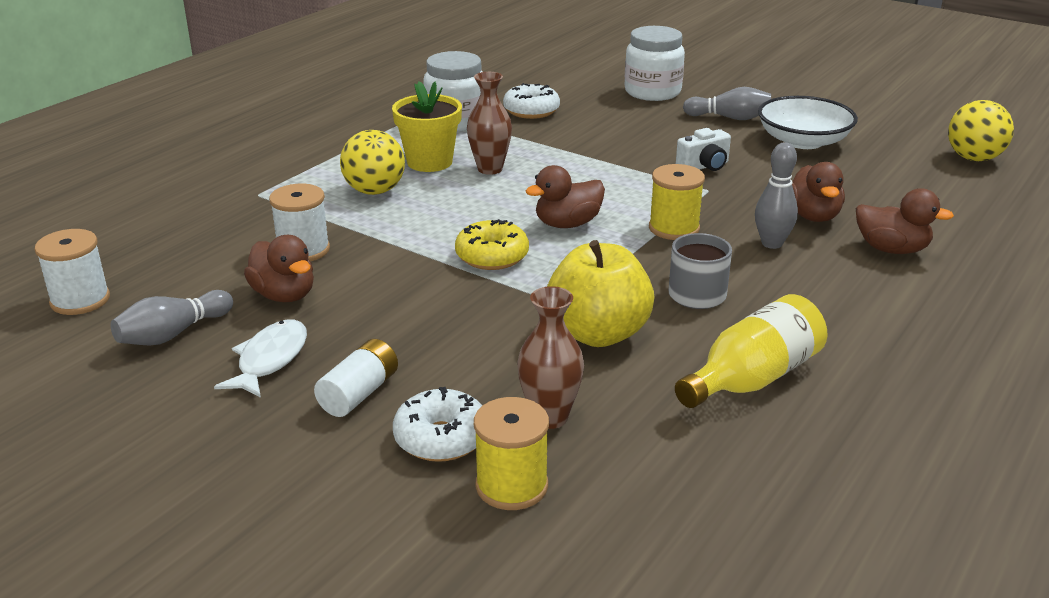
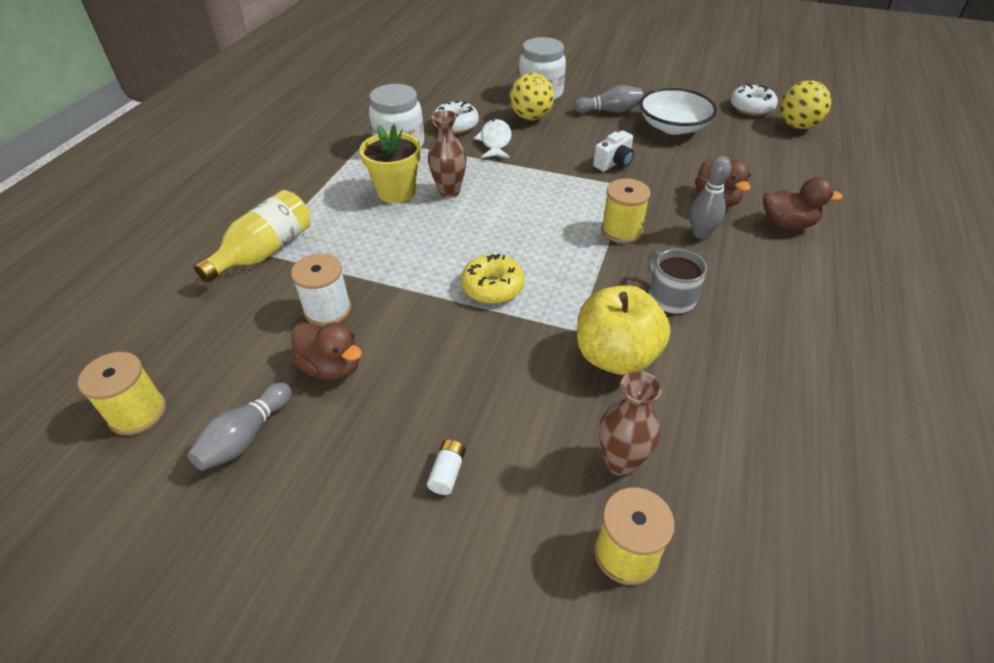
camera: 15 degrees left, 15 degrees up
white spool [34,229,110,315] -> yellow spool [78,352,166,435]
white fish [214,320,307,398] -> white fish moved to [474,119,512,158]
white battery [314,339,398,417] -> white battery [427,439,466,495], size x0.65
yellow ball [340,130,405,195] -> yellow ball moved to [510,73,554,120]
white donut [393,387,482,462] -> white donut moved to [730,84,778,116]
brown duck [526,165,605,228] -> none
yellow bottle [675,294,827,408] -> yellow bottle moved to [194,190,311,283]

